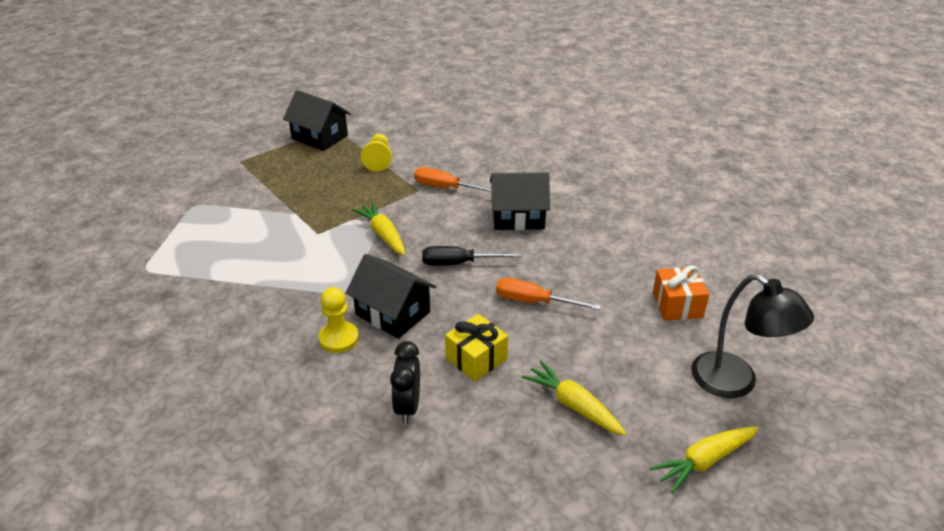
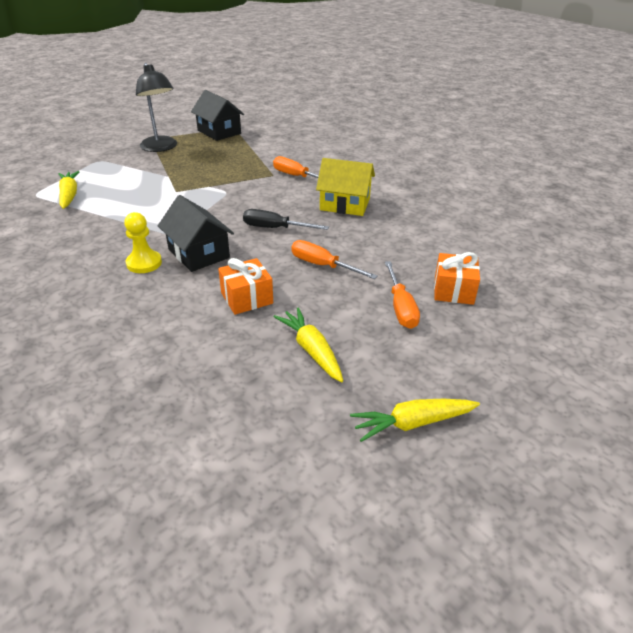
camera: 15 degrees right, 0 degrees up
yellow carrot [352,202,405,255] -> yellow carrot moved to [58,171,80,209]
yellow pawn [361,134,392,172] -> none
black clock [390,341,420,424] -> none
yellow gift [445,314,508,382] -> orange gift [218,258,273,315]
black house [490,172,550,230] -> yellow house [316,158,375,216]
black lamp [691,274,814,398] -> black lamp moved to [136,63,177,152]
none -> orange screwdriver [385,261,420,329]

